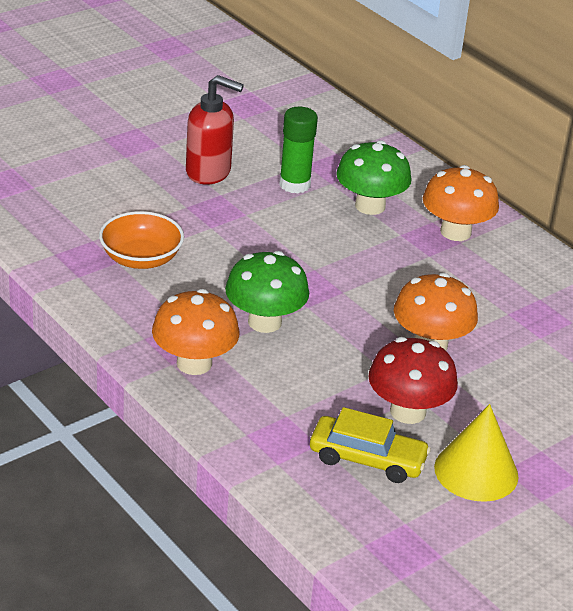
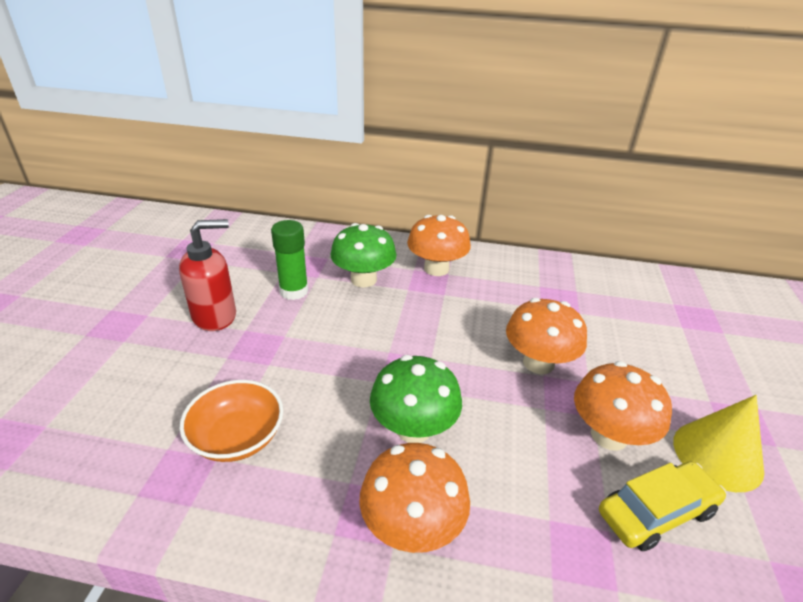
camera: 40 degrees left, 0 degrees up
red mushroom [368,337,458,424] -> orange mushroom [574,361,672,451]

